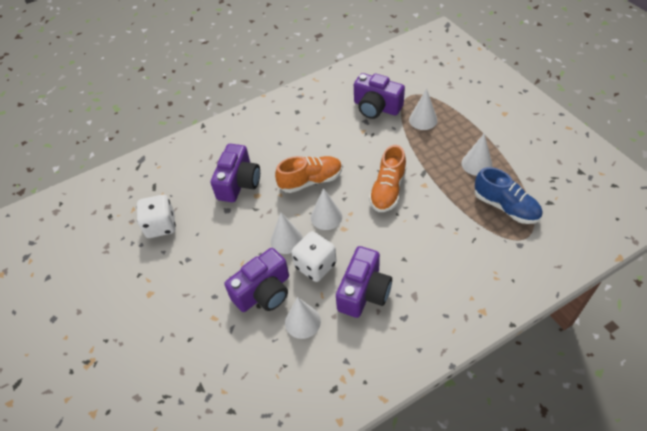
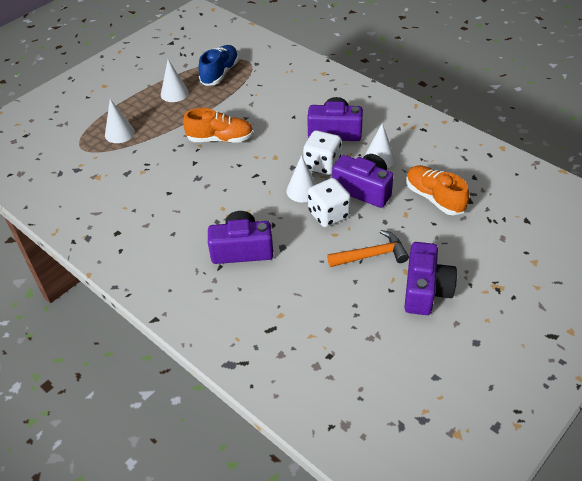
camera: 110 degrees left, 5 degrees down
white dice [136,195,176,238] -> white dice moved to [308,178,351,227]
orange shoe [275,156,342,193] -> orange shoe moved to [406,165,469,215]
white cone [311,188,342,230] -> none
purple camera [354,73,405,119] -> purple camera moved to [404,242,457,315]
none -> orange hammer [327,230,409,267]

